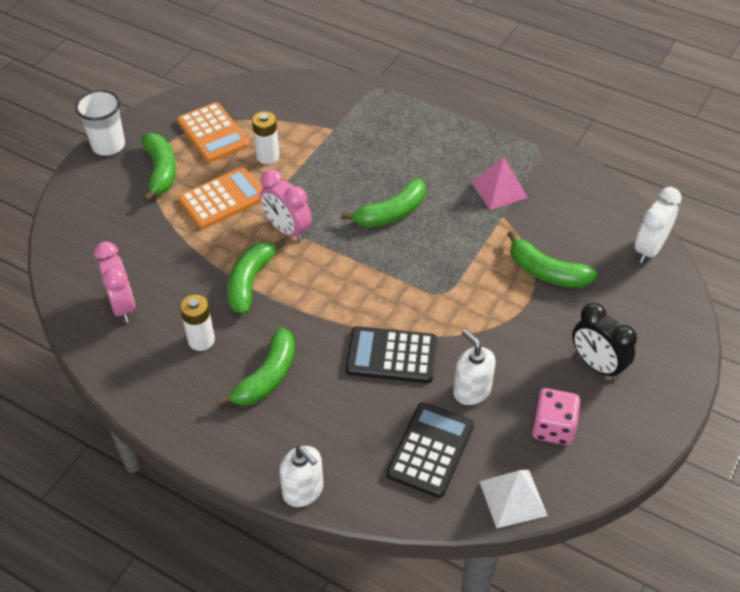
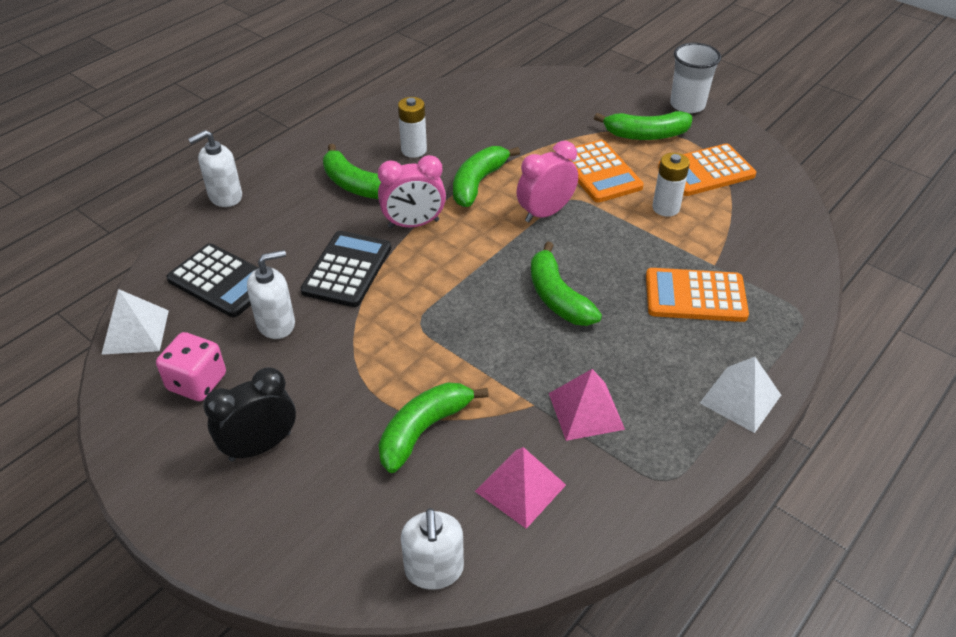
camera: 100 degrees right, 5 degrees down
pink clock [94,241,135,323] -> pink clock moved to [378,155,446,228]
green banana [227,238,286,314] -> green banana turned 90 degrees counterclockwise [453,146,520,207]
white clock [635,187,682,263] -> white soap dispenser [401,508,464,590]
none -> pink pyramid [475,447,566,529]
none -> orange calculator [646,268,749,322]
none -> white pyramid [700,357,781,433]

